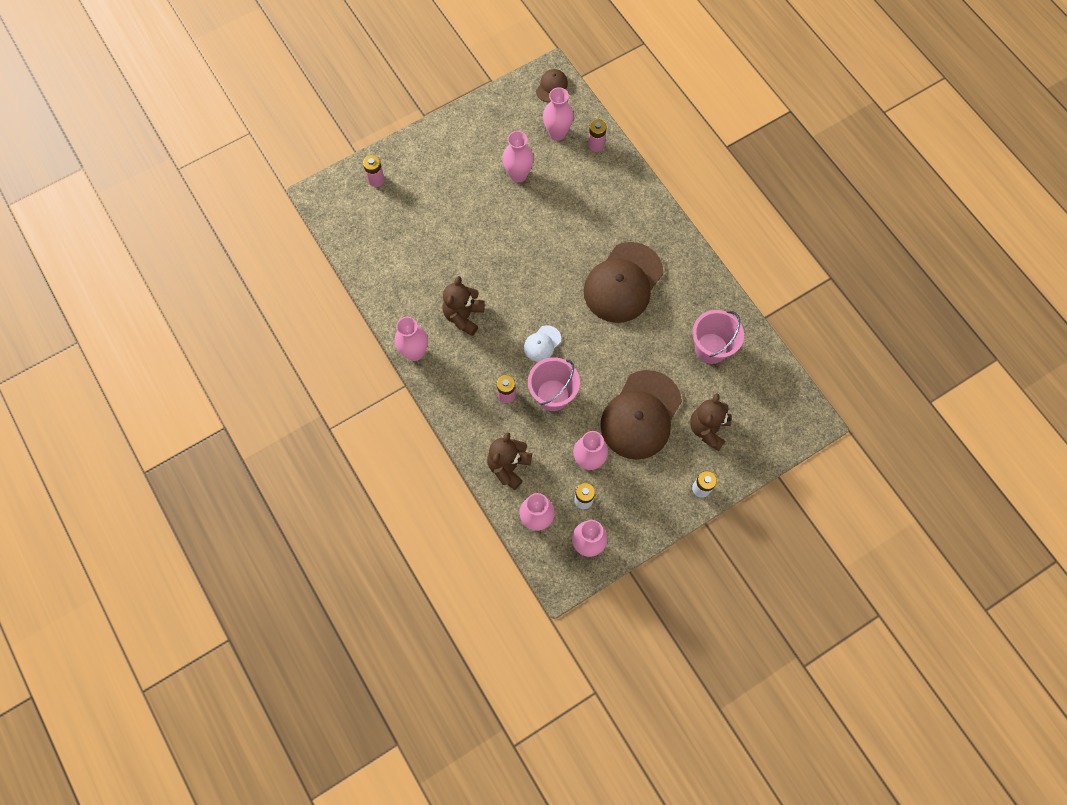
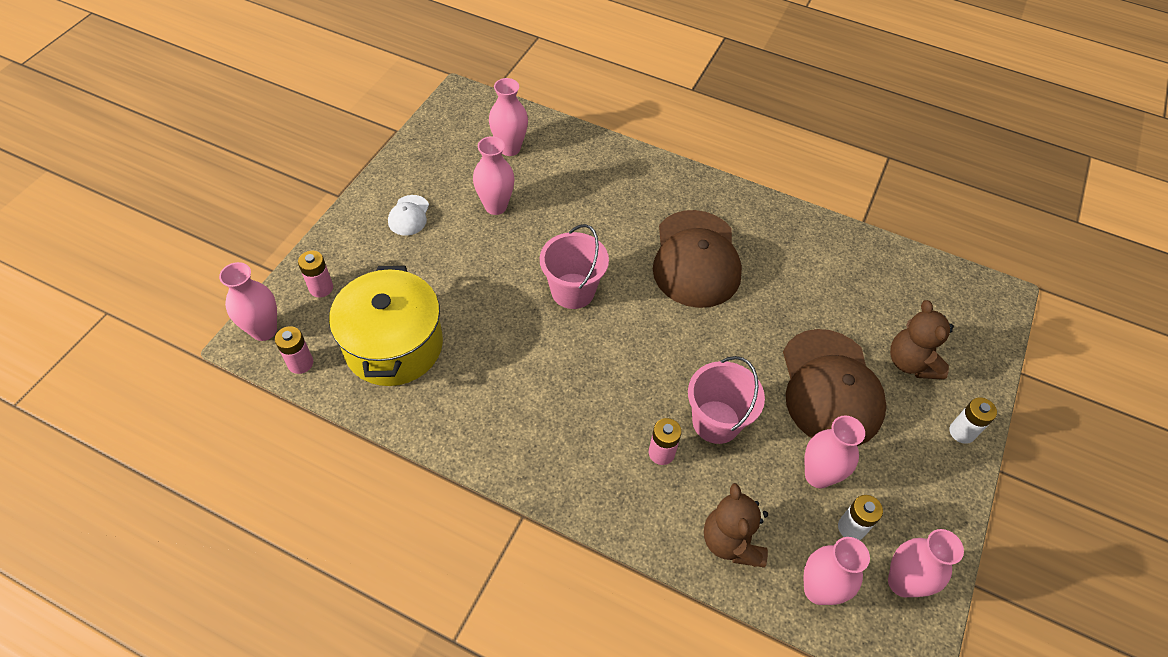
camera: 35 degrees left, 15 degrees down
pink vase [395,317,428,361] -> pink vase moved to [219,262,277,341]
brown teddy bear [442,276,485,336] -> none
white cap [524,325,561,362] -> white cap moved to [388,195,429,236]
brown cap [536,69,568,102] -> none
pink battery [588,119,607,152] -> pink battery moved to [275,326,313,374]
pink bucket [692,310,744,364] -> pink bucket moved to [540,224,609,309]
none -> yellow pot [329,266,443,386]

